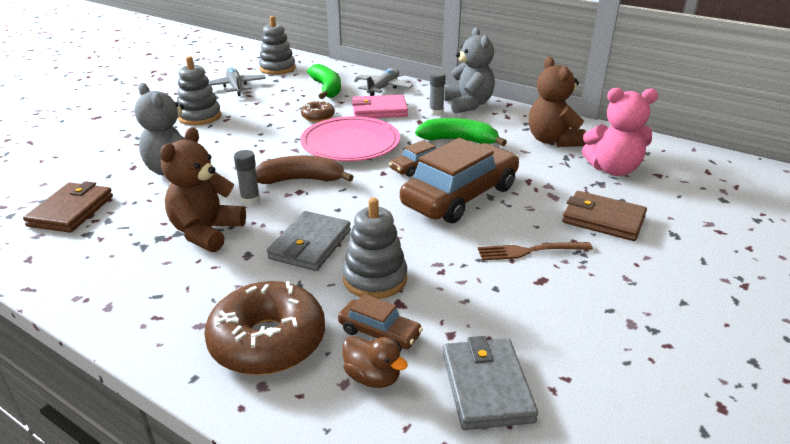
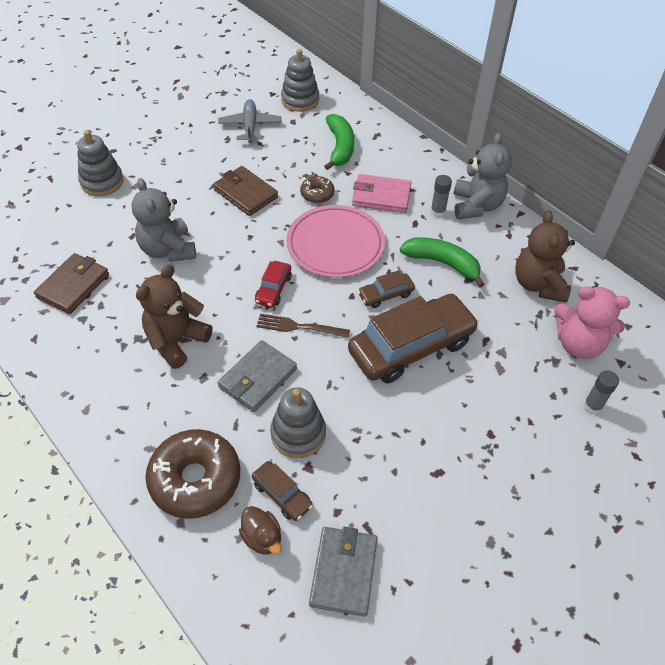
camera: 15 degrees right, 20 degrees up
grey stacking toy [177,56,221,125] -> grey stacking toy moved to [77,130,123,196]
grey glue stick [234,150,260,205] -> grey glue stick moved to [584,370,619,414]
brown banana [255,156,354,184] -> red car [255,261,292,307]
grey plane [356,68,413,96] -> none
brown fork [478,242,593,260] -> brown fork moved to [256,314,350,338]
brown wallet [562,191,647,241] -> brown wallet moved to [213,166,278,216]

